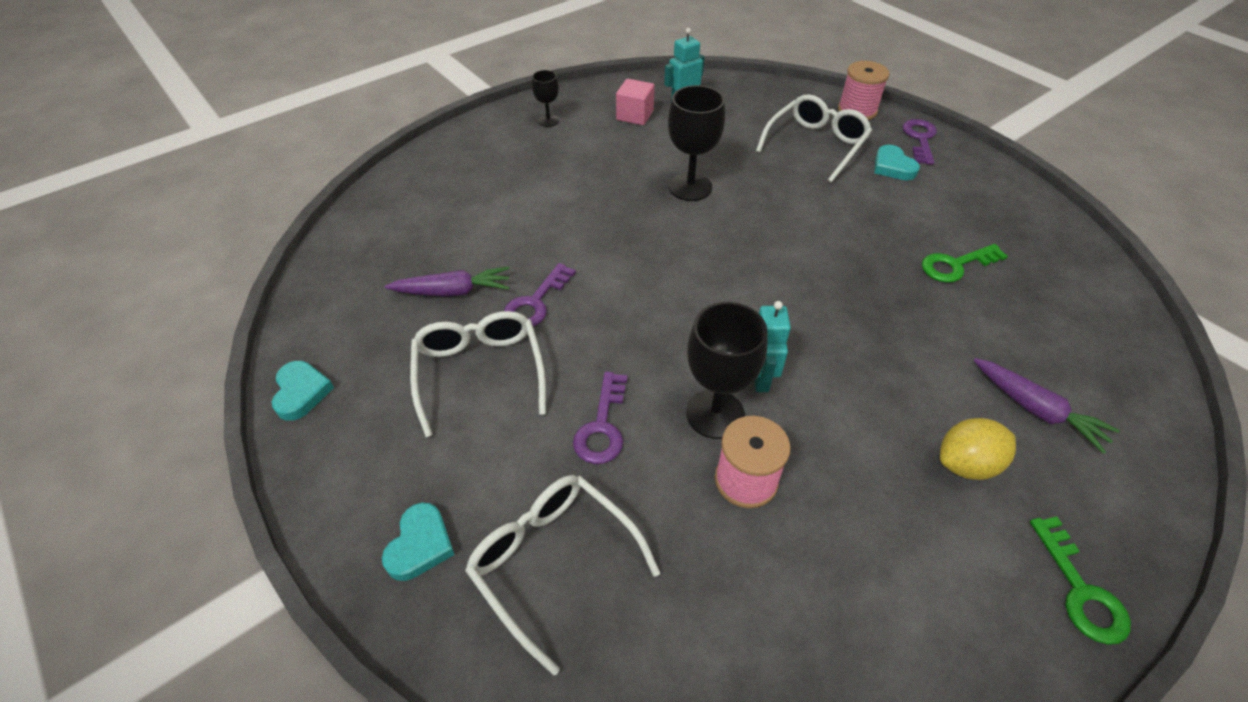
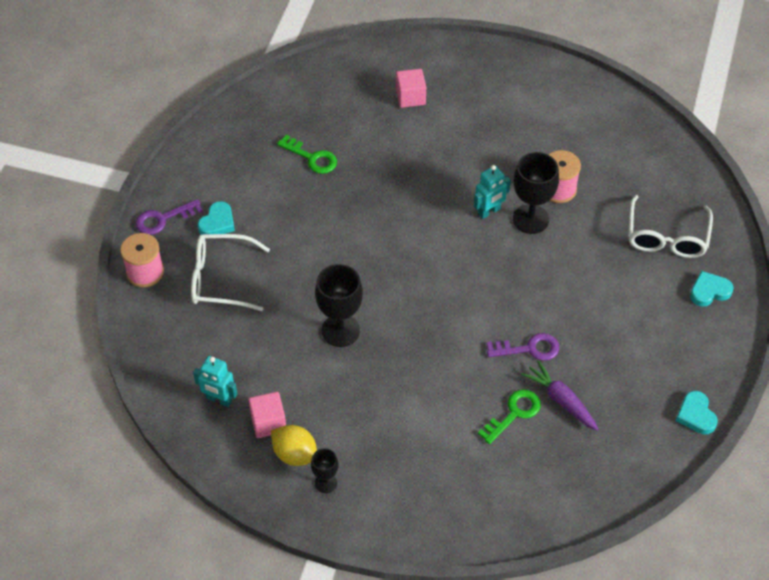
camera: 125 degrees left, 5 degrees up
turquoise heart [272,361,334,421] -> turquoise heart turned 60 degrees counterclockwise [676,391,718,435]
white glasses [410,311,546,437] -> none
purple key [573,372,628,464] -> none
yellow lemon [940,418,1016,480] -> yellow lemon moved to [271,425,317,466]
purple carrot [973,358,1120,454] -> pink cube [396,69,426,108]
green key [1030,516,1131,645] -> green key moved to [478,389,541,444]

